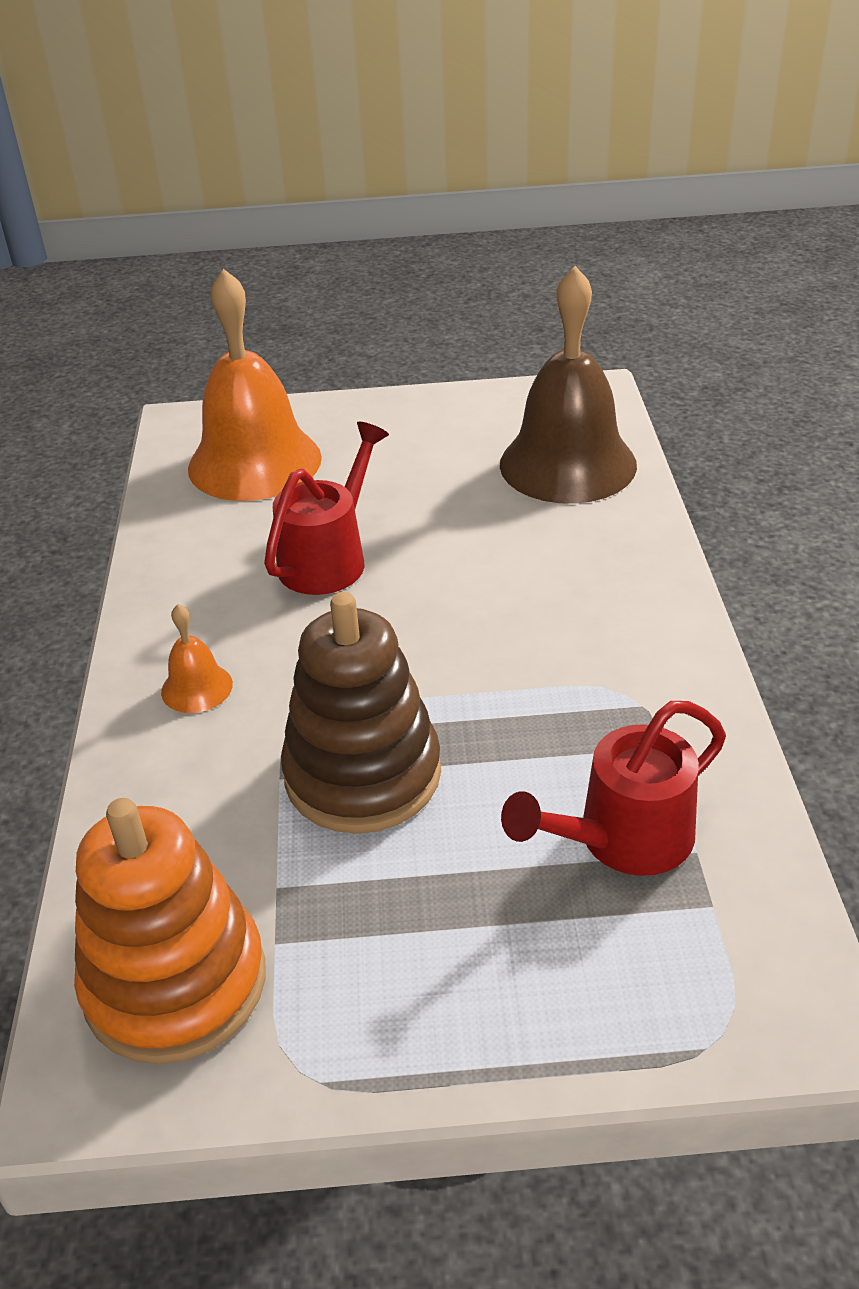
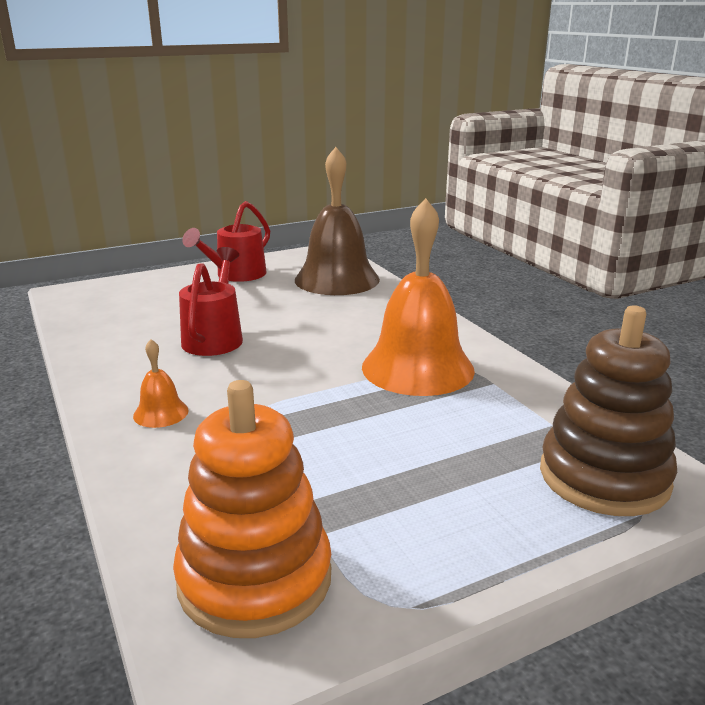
camera: 25 degrees left, 15 degrees down
orange bell [188,269,322,501] -> orange bell moved to [362,198,475,396]
brown stacking toy [281,592,441,834] -> brown stacking toy moved to [540,306,677,516]
red watering can [501,701,726,876] -> red watering can moved to [182,201,270,282]

